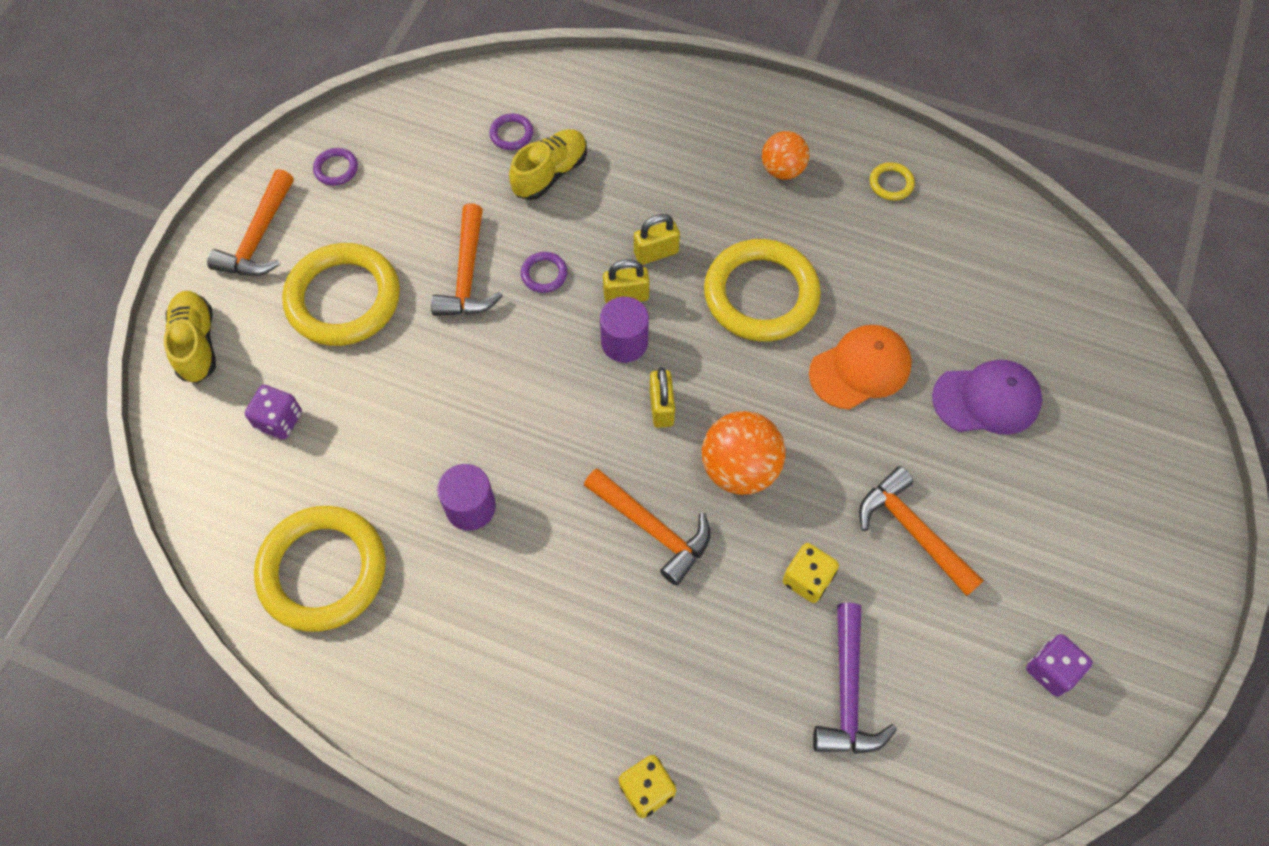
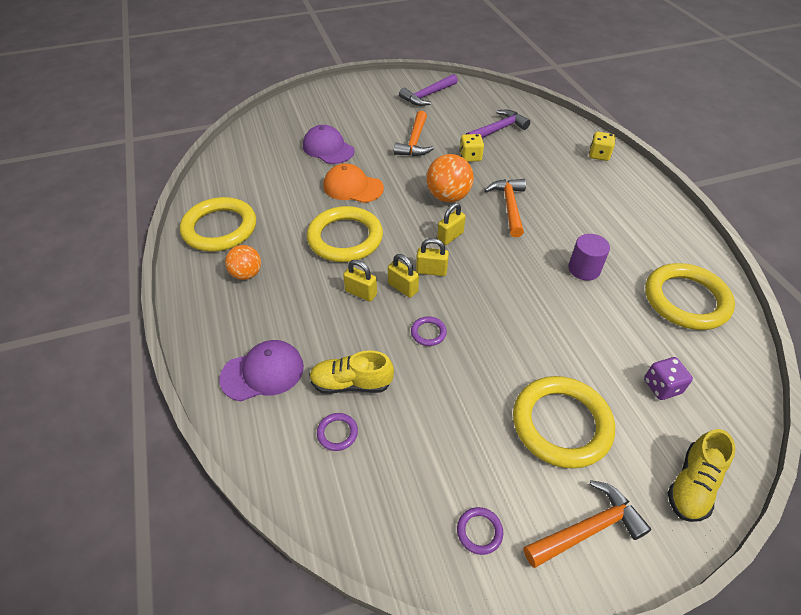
camera: 130 degrees left, 15 degrees down
orange hammer [431,203,503,316] -> none
purple cylinder [600,297,649,363] -> yellow padlock [416,238,449,276]
yellow ring [870,162,915,201] -> yellow ring [180,197,256,252], size x2.45
purple dice [1026,634,1093,696] -> purple hammer [399,74,458,106]
none -> purple cap [219,340,304,401]

